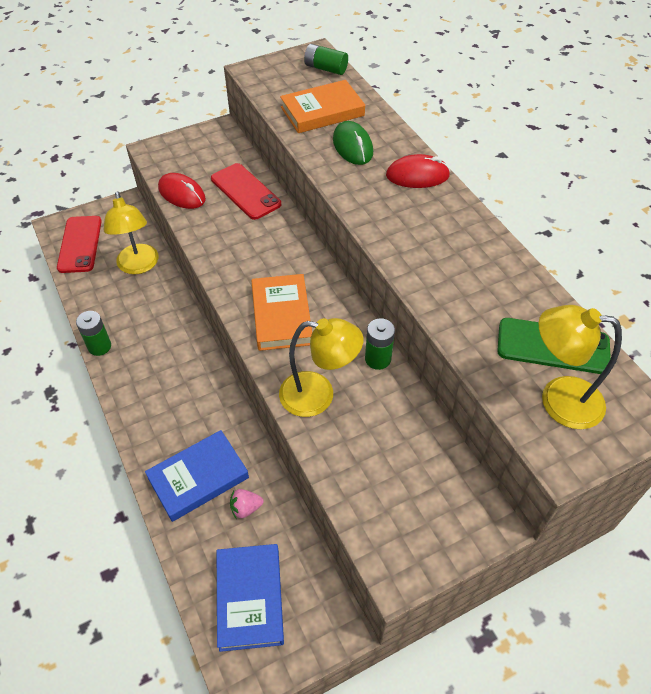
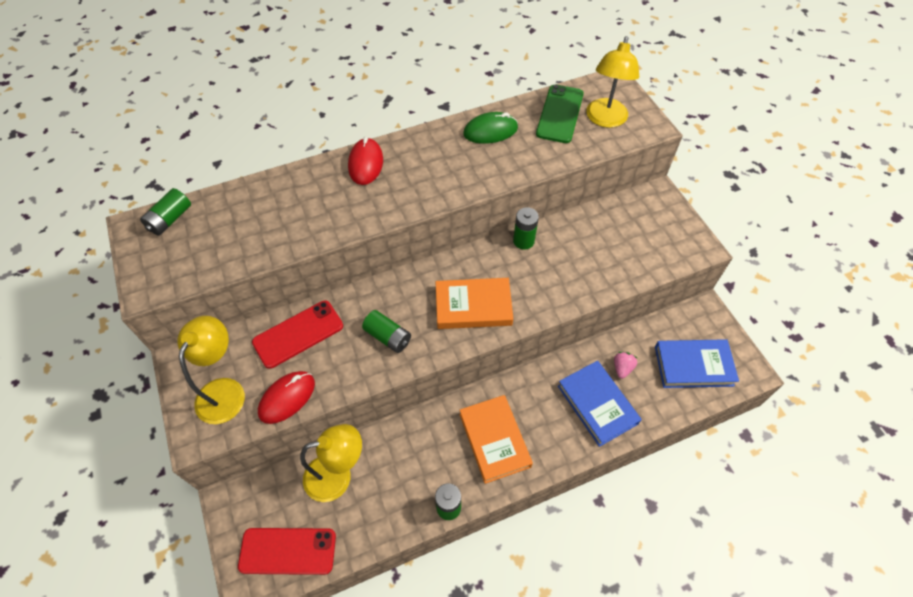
camera: 85 degrees left, 5 degrees up
pink strawberry [230,489,264,518] -> pink strawberry turned 150 degrees counterclockwise [614,352,637,379]
yellow lamp [279,318,363,417] -> yellow lamp moved to [177,316,245,424]
orange book [280,80,365,133] -> orange book moved to [460,395,533,484]
green mouse [333,121,373,165] -> green mouse moved to [463,112,518,144]
none -> green battery [362,310,411,353]

